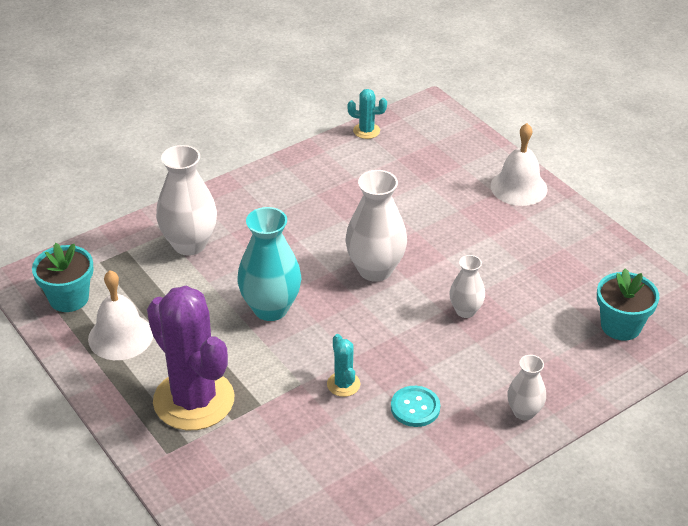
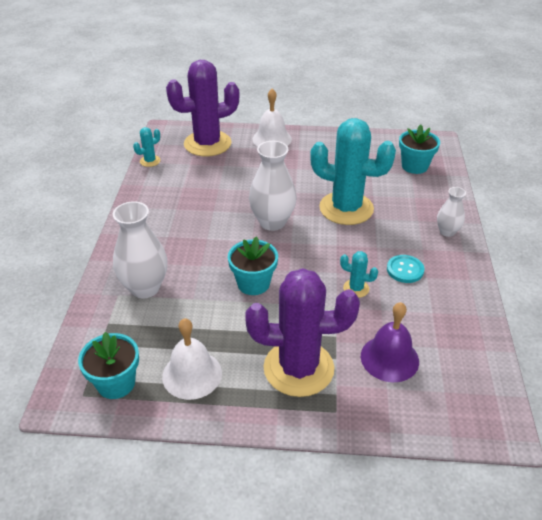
camera: 50 degrees left, 0 degrees up
turquoise vase [237,207,301,321] -> turquoise flower pot [228,236,278,295]
white vase [450,255,485,318] -> turquoise cactus [310,118,396,225]
none -> purple cactus [166,60,239,157]
none -> purple bell [361,302,419,382]

